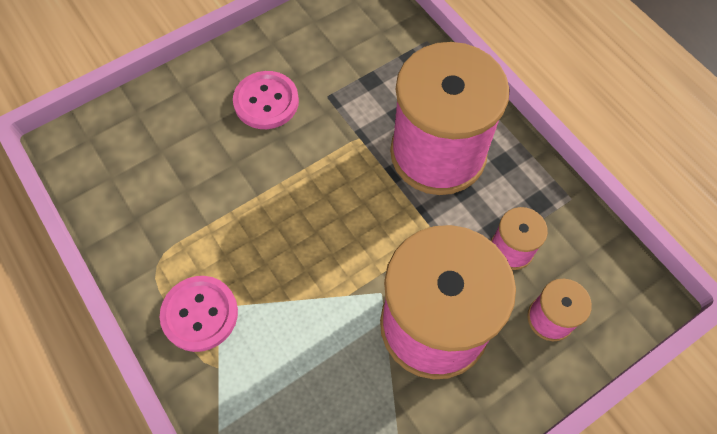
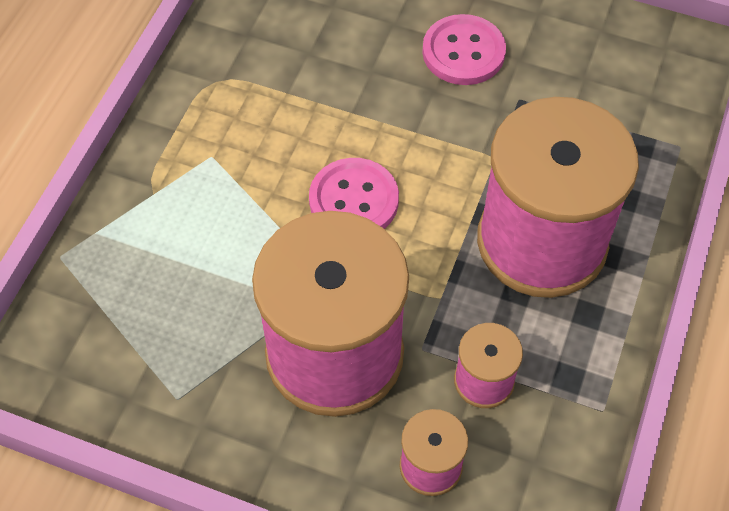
camera: 55 degrees right, 5 degrees down
pink button [160,276,238,352] -> pink button moved to [309,158,399,229]

